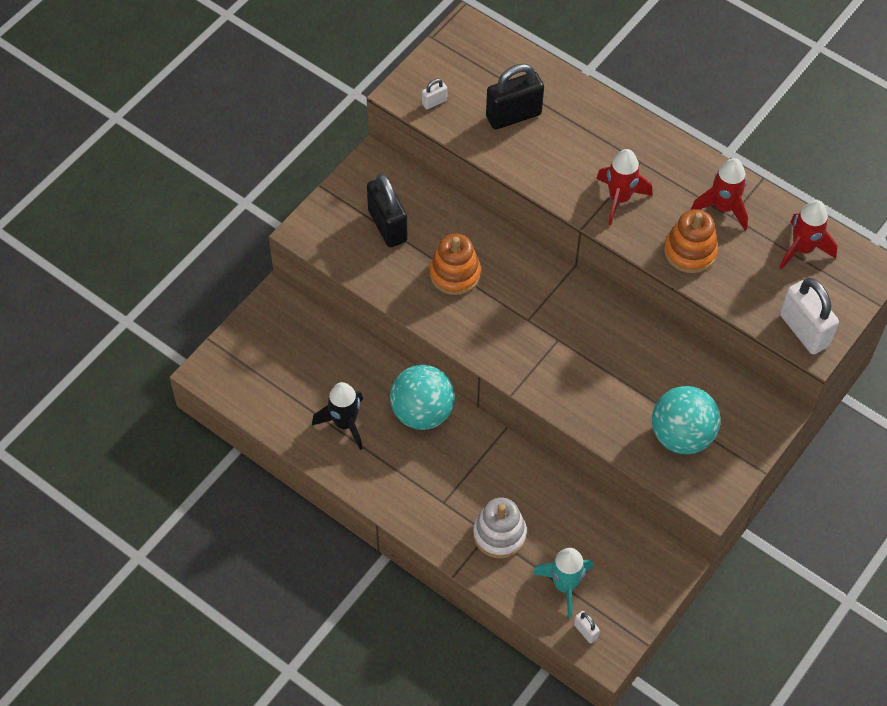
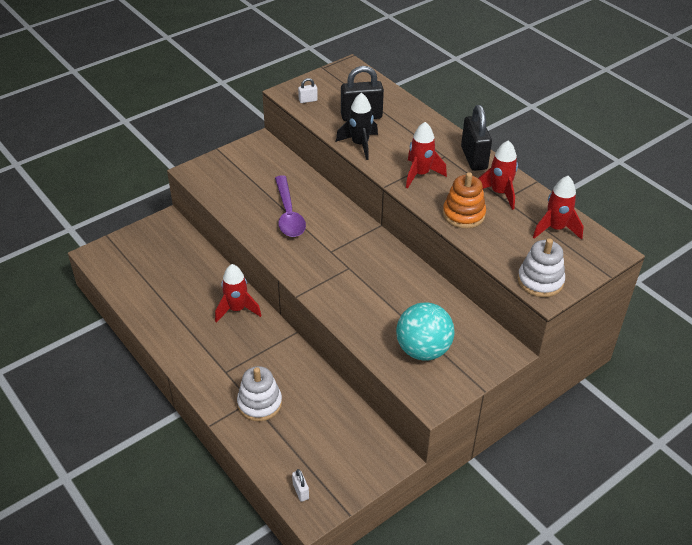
camera: 15 degrees right, 15 degrees down
black rocket [312,382,363,450] -> black rocket moved to [336,93,378,160]
black padlock [367,173,408,247] -> black padlock moved to [461,105,492,171]
turquoise ball [390,365,455,430] -> red rocket [215,264,262,323]
orange stacking toy [430,234,481,295] -> purple spoon [275,175,306,237]
turquoise rocket [533,548,593,619] -> none
white padlock [780,278,839,354] -> white stacking toy [518,238,565,297]

